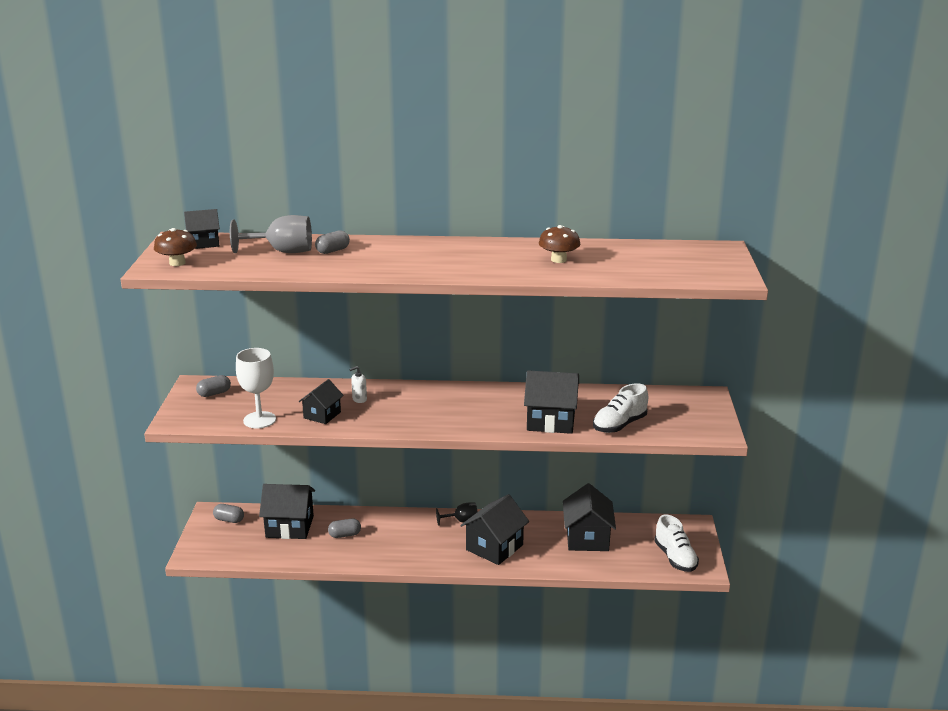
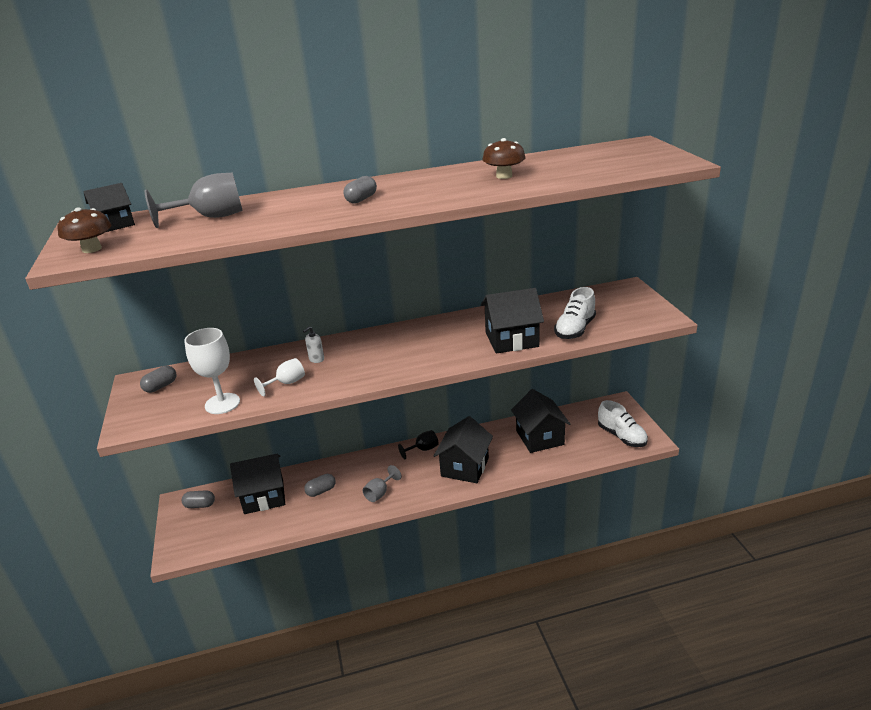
camera: 15 degrees left, 5 degrees up
black house [298,379,344,424] -> white goblet [254,358,305,396]
grey capsule [315,230,350,254] -> grey capsule moved to [343,176,377,204]
none -> grey goblet [362,465,401,502]

